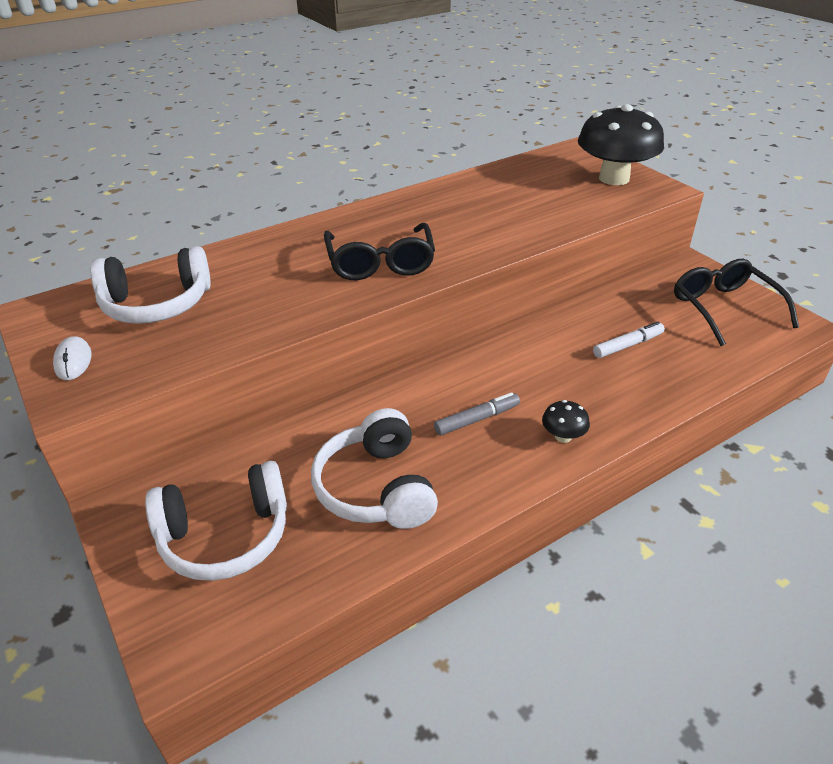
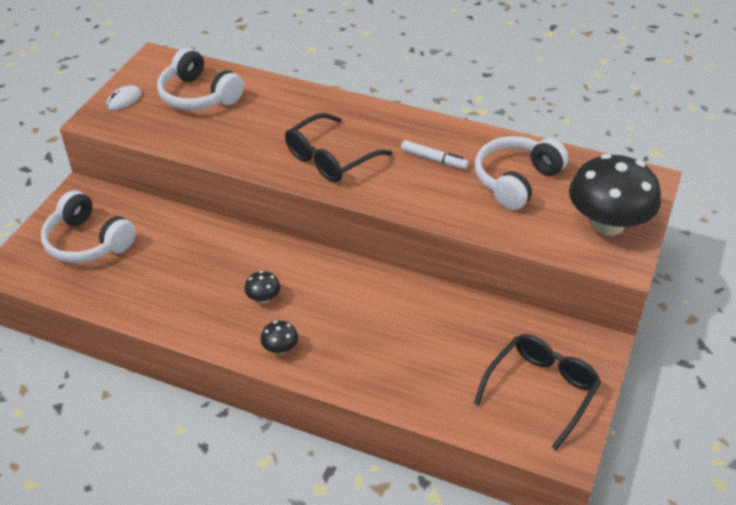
camera: 55 degrees right, 5 degrees up
white headphones [311,408,438,529] -> white headphones moved to [475,136,568,210]
grey marker [434,392,520,436] -> black mushroom [244,271,280,303]
white marker [593,322,665,358] -> white marker moved to [401,140,468,169]

